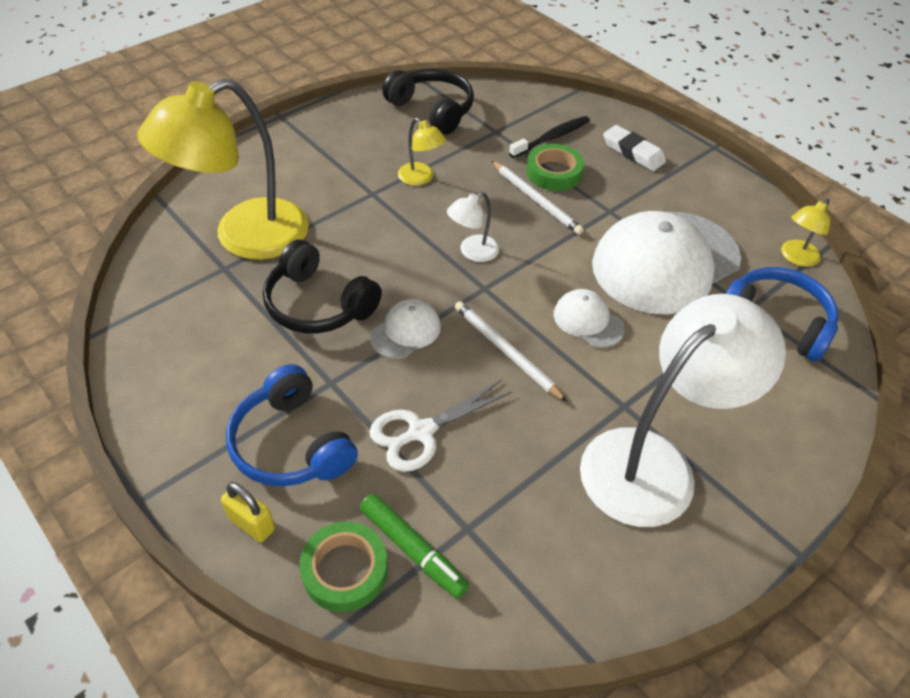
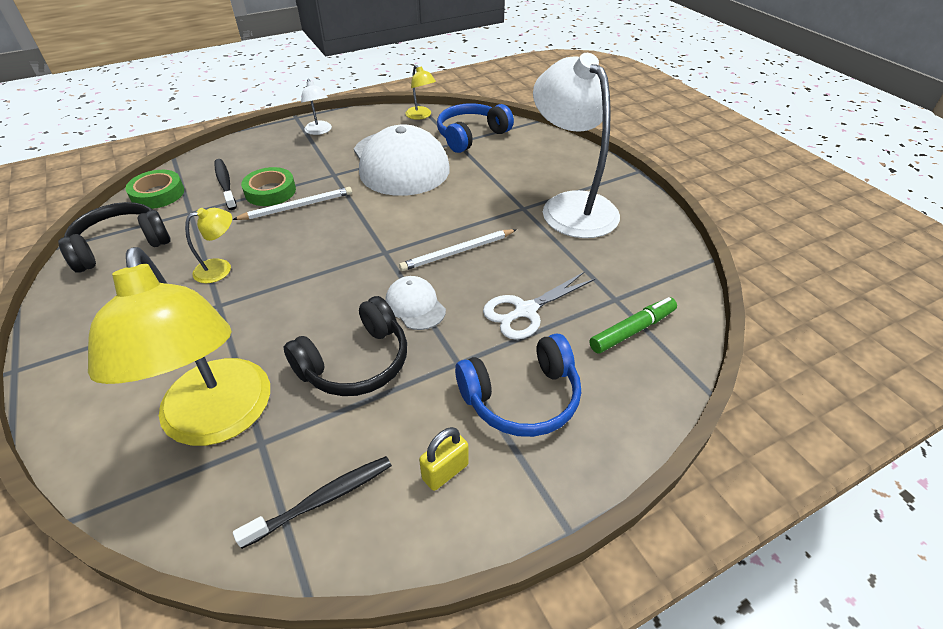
camera: 75 degrees left, 5 degrees down
yellow padlock [221,482,275,543] -> yellow padlock moved to [419,427,469,491]
green tape [300,521,388,612] -> green tape moved to [125,170,184,209]
white scissors [369,380,512,472] -> white scissors turned 75 degrees clockwise [483,272,595,340]
white lamp [447,192,499,262] -> white lamp moved to [301,79,332,135]
white cap [554,289,625,348] -> none
white eraser [603,125,666,171] -> none
none -> black toothbrush [233,456,392,549]

